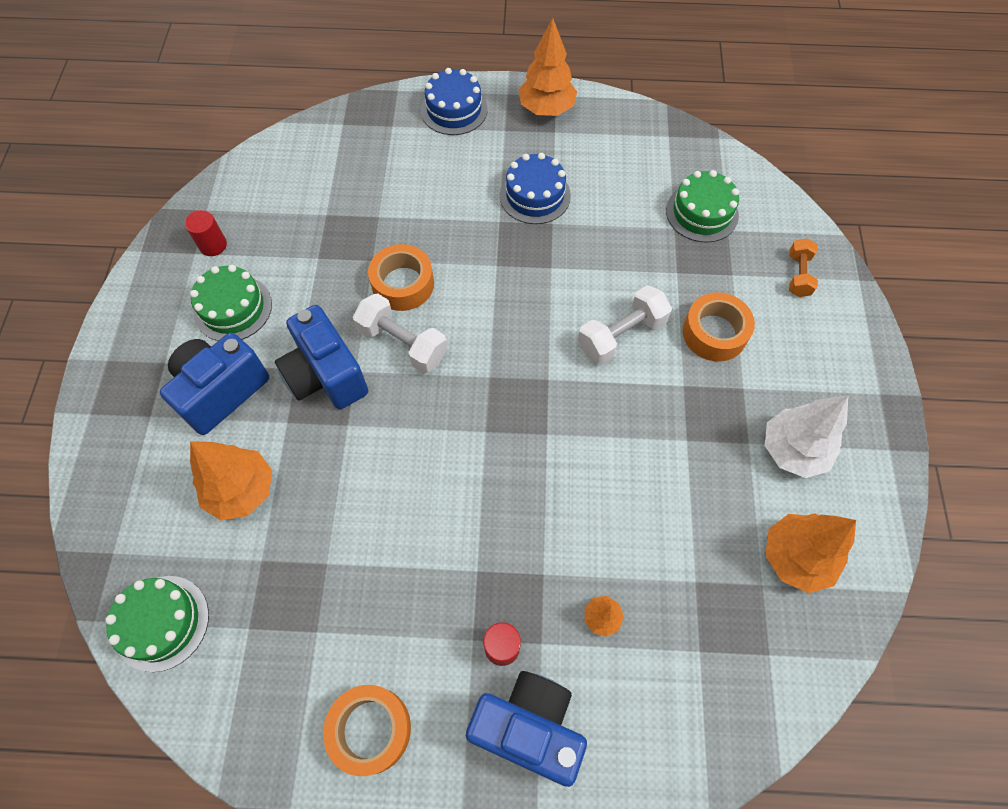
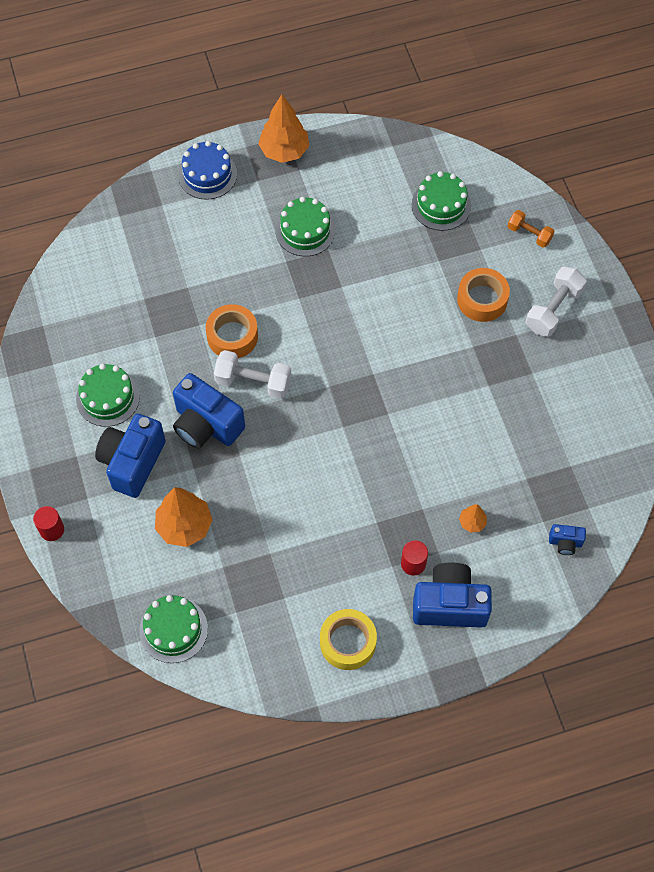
camera: 20 degrees left, 0 degrees up
red cylinder [185,210,227,256] -> red cylinder moved to [33,506,64,541]
orange tape [323,685,411,776] -> yellow tape [320,609,377,670]
blue cake [500,153,571,224] -> green cake [276,197,335,256]
white dumbbell [578,285,672,365] -> white dumbbell moved to [526,267,587,337]
white tree [764,395,848,478] -> none
orange tree [765,513,856,593] -> none
orange dumbbell [789,238,818,297] -> orange dumbbell turned 45 degrees counterclockwise [508,210,555,248]
none -> blue camera [549,524,586,555]

